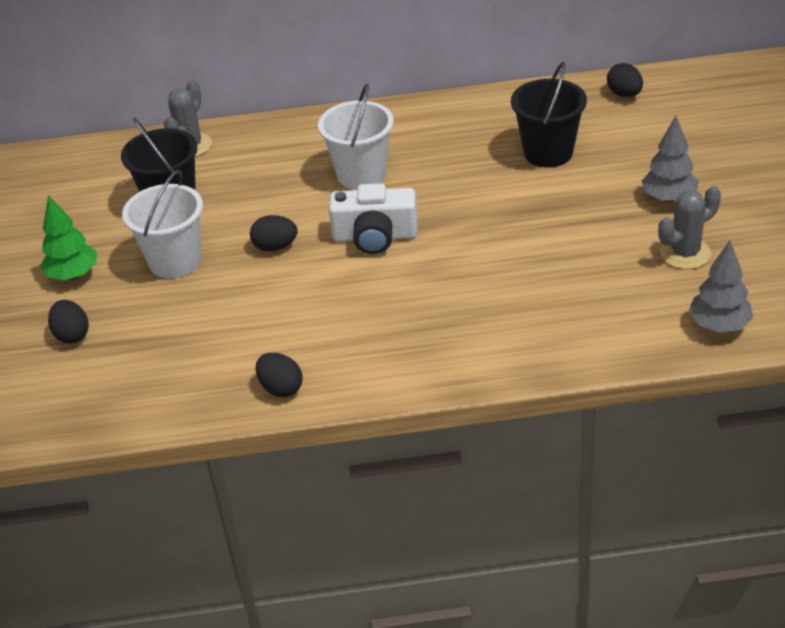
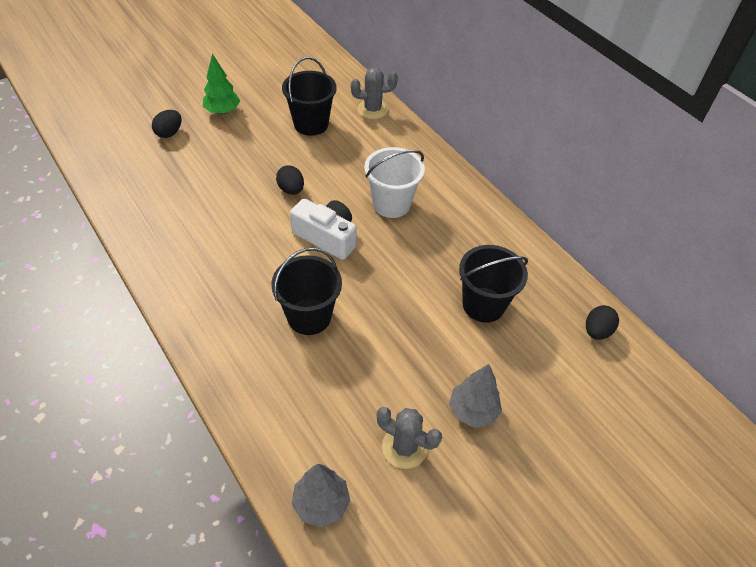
camera: 55 degrees right, 10 degrees up
white bucket [122,170,203,279] -> none
black egg [256,353,303,397] -> none
white camera [329,183,418,254] -> white camera turned 150 degrees clockwise [290,199,356,260]
none -> black bucket [271,247,342,335]

